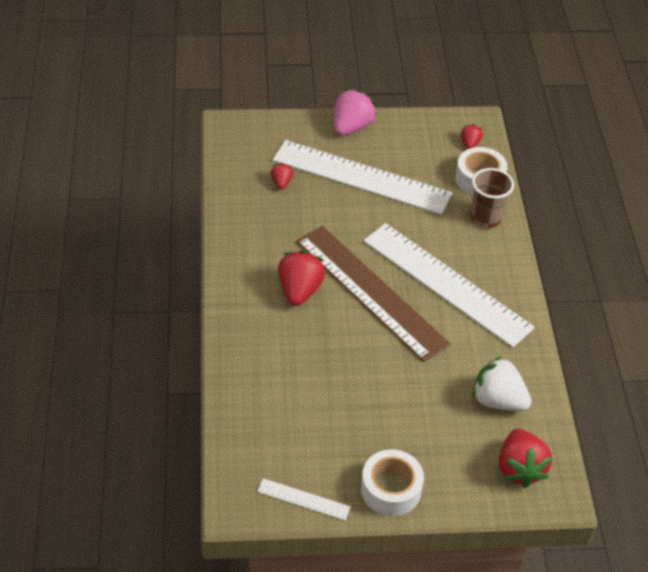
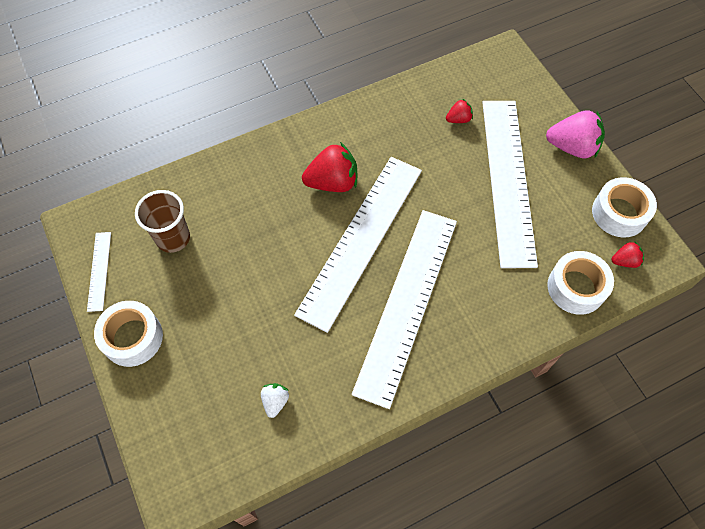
camera: 70 degrees right, 15 degrees up
brown ruler [296,226,450,362] -> white ruler [294,157,422,333]
brown cup [471,168,514,228] -> brown cup moved to [135,190,190,253]
white strawberry [472,356,532,411] -> white strawberry [261,383,289,418], size x0.52
red strawberry [499,429,552,488] -> none
none -> white tape [592,177,657,237]

